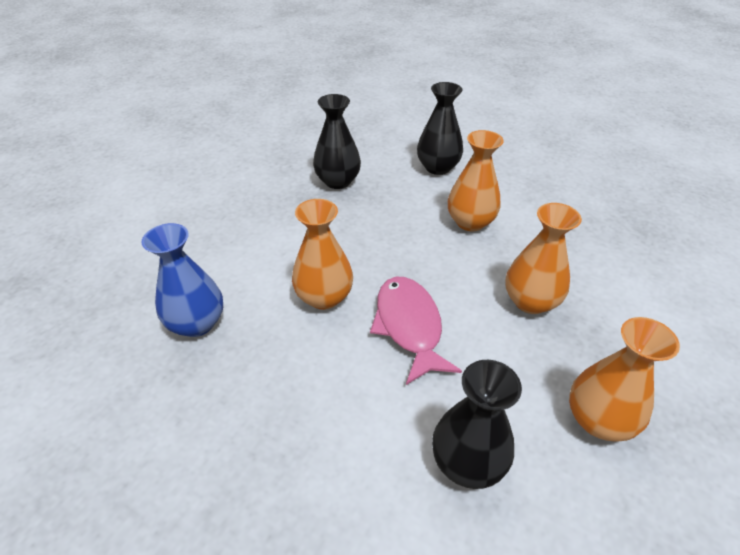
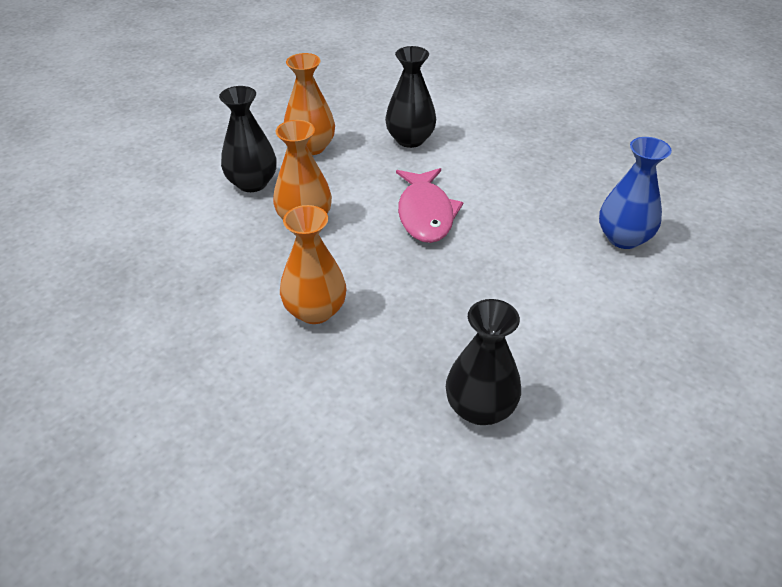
camera: 170 degrees left, 0 degrees up
orange vase [292,199,353,310] -> none
black vase [417,82,463,175] -> black vase moved to [219,86,277,192]

